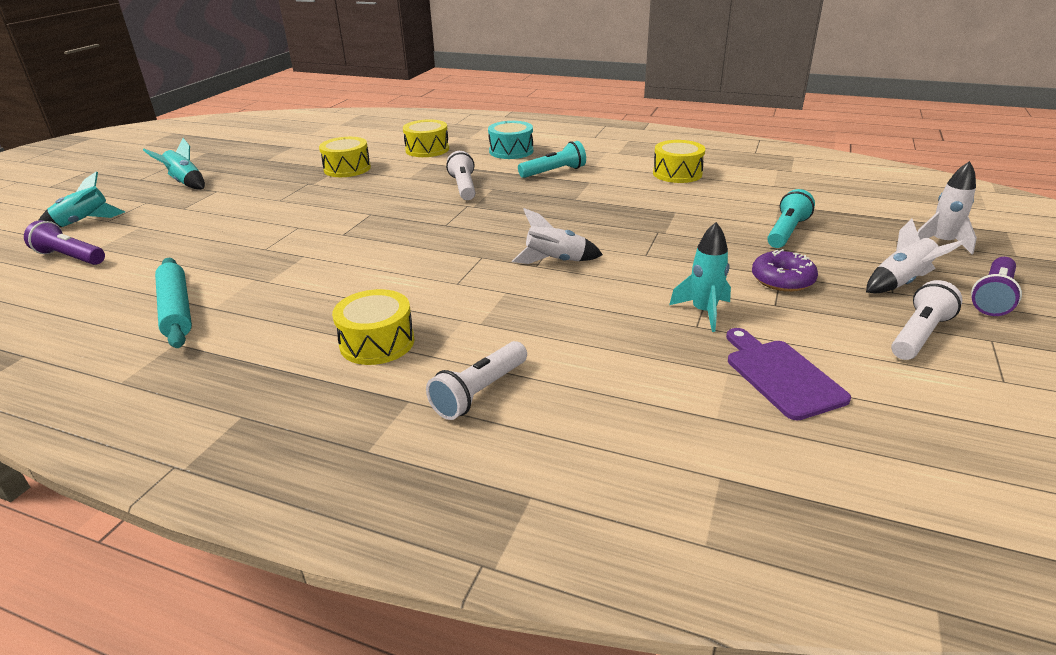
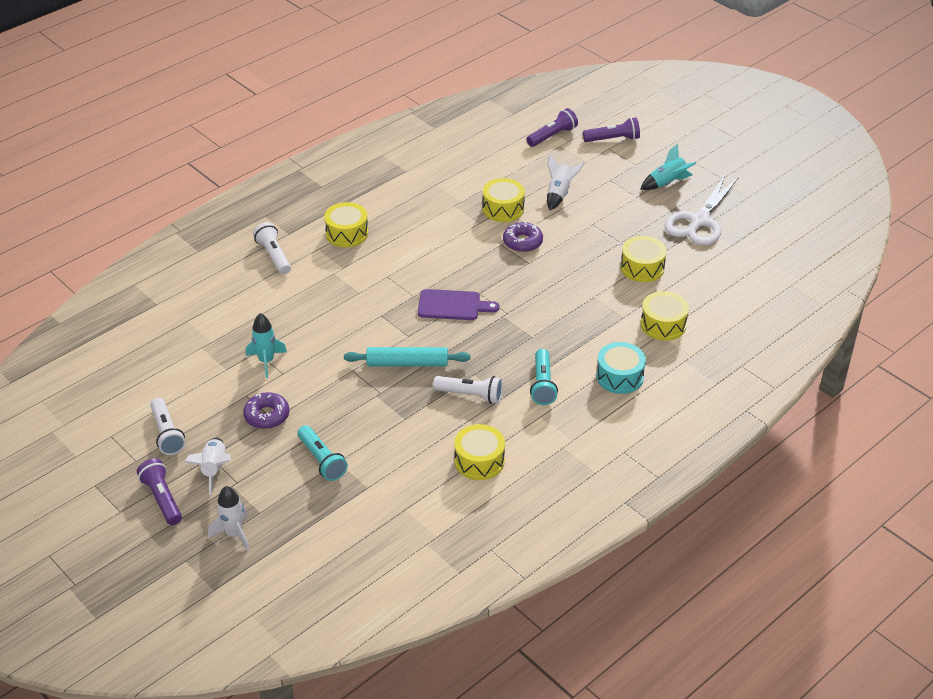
camera: 115 degrees right, 10 degrees up
turquoise rocket [39,171,125,227] -> purple flashlight [583,117,640,142]
turquoise rolling pin [155,258,192,348] -> turquoise rolling pin moved to [344,347,471,367]
white flashlight [446,151,475,200] -> white flashlight moved to [433,376,503,404]
white rocket [512,208,603,264] -> white rocket moved to [547,154,584,210]
purple cutting board [726,328,851,421] -> purple cutting board moved to [418,289,500,320]
none -> yellow drum [483,178,525,222]
none -> purple donut [503,222,543,252]
none -> white scissors [665,175,739,245]

